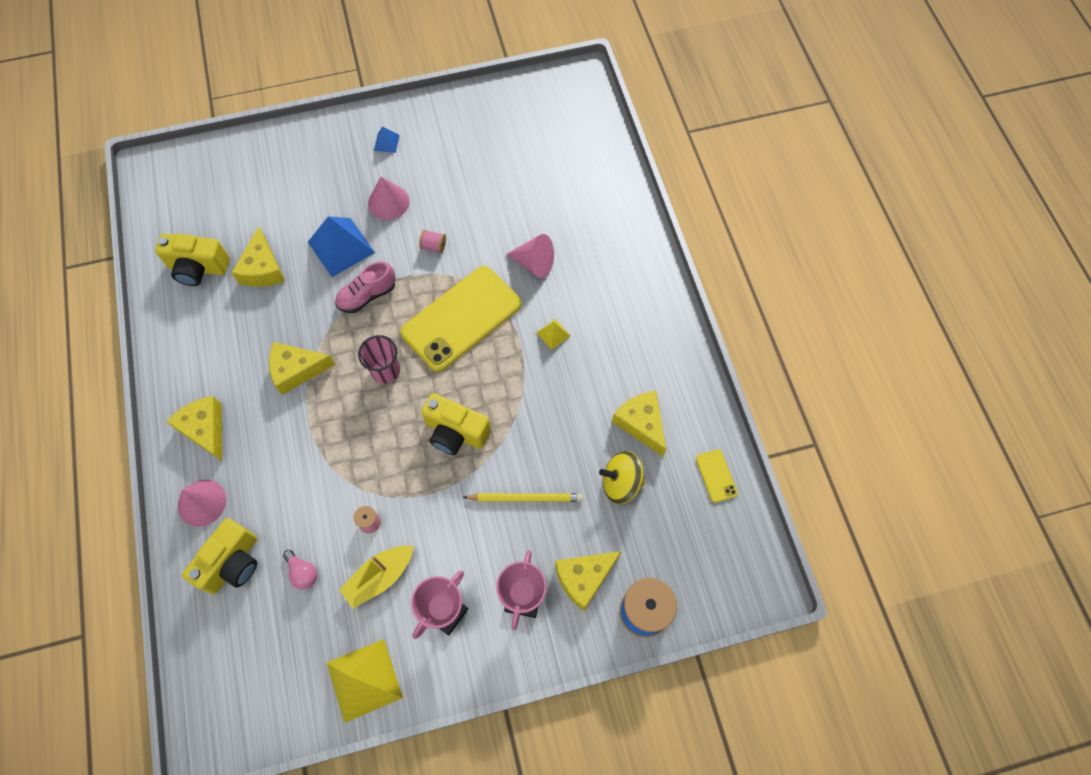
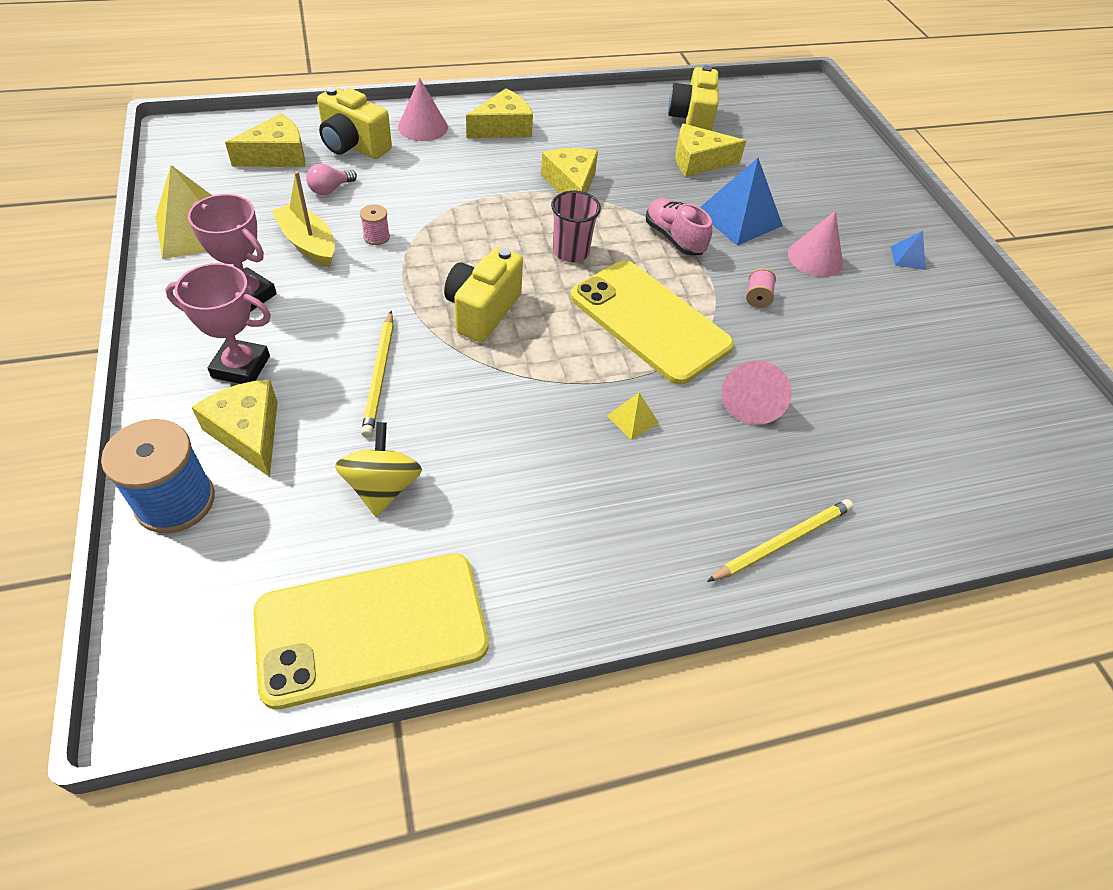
camera: 85 degrees right, 15 degrees down
yellow cheese [612,391,666,456] -> yellow cheese moved to [225,113,305,167]
yellow phone [696,450,738,503] -> yellow phone [253,554,488,710], size x2.43
none -> yellow pencil [707,499,853,582]

